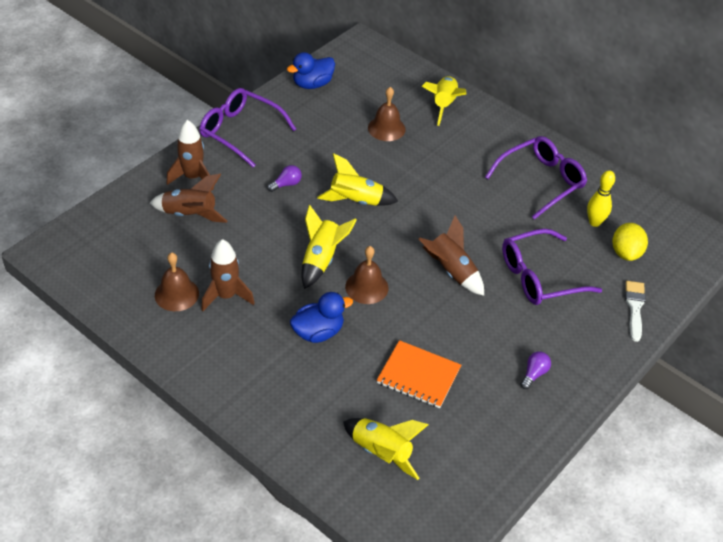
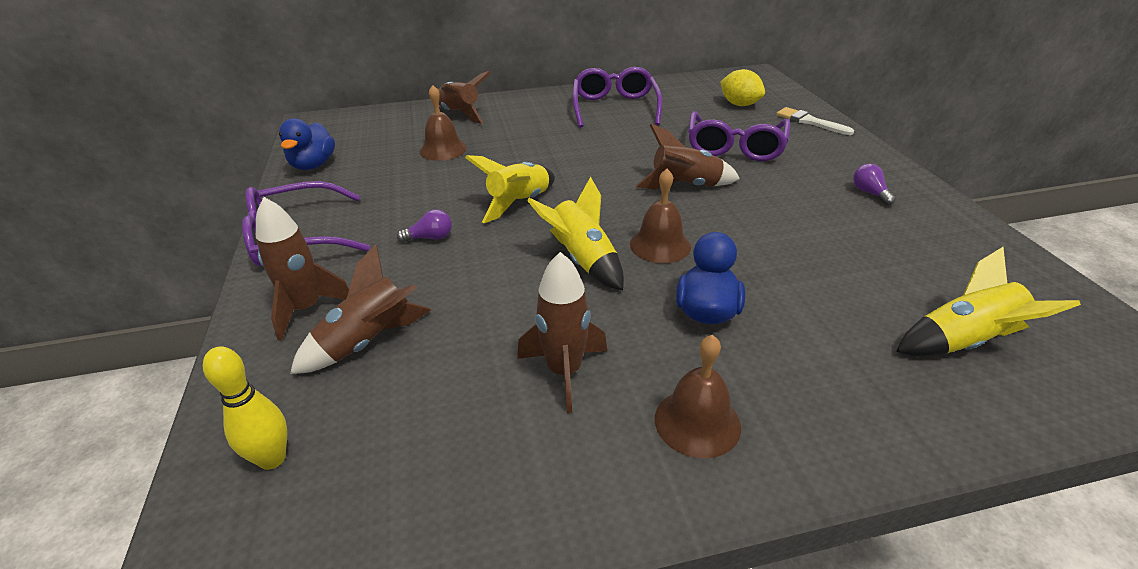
camera: 50 degrees left, 10 degrees down
brown bell [155,252,199,311] -> brown bell moved to [655,335,741,459]
purple light bulb [267,165,302,192] -> purple light bulb turned 75 degrees clockwise [397,209,452,243]
orange notebook [377,340,461,408] -> none
yellow rocket [421,76,467,126] -> brown rocket [438,71,491,124]
yellow bowling pin [587,171,615,227] -> yellow bowling pin moved to [203,347,287,470]

